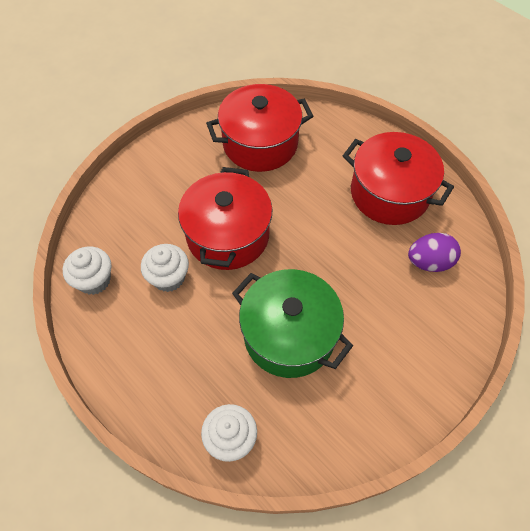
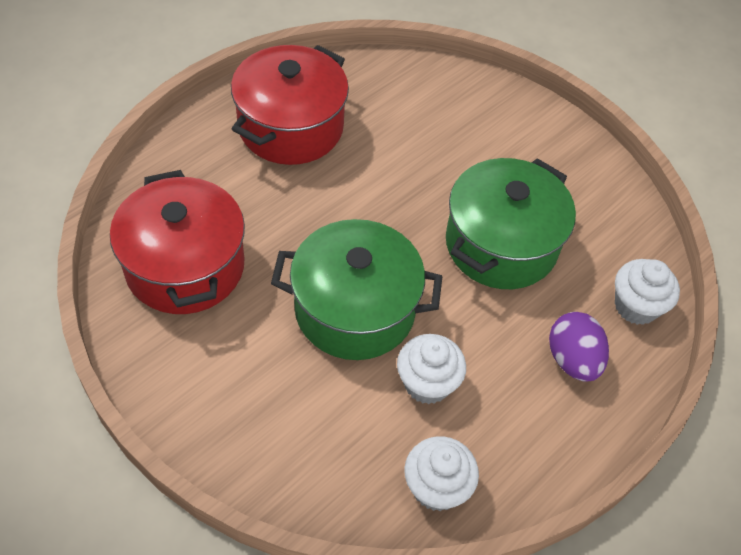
camera: 95 degrees left, 5 degrees down
red pot [178,167,272,270] -> green pot [271,219,443,360]
purple egg [408,233,461,272] -> purple egg moved to [549,312,609,382]

